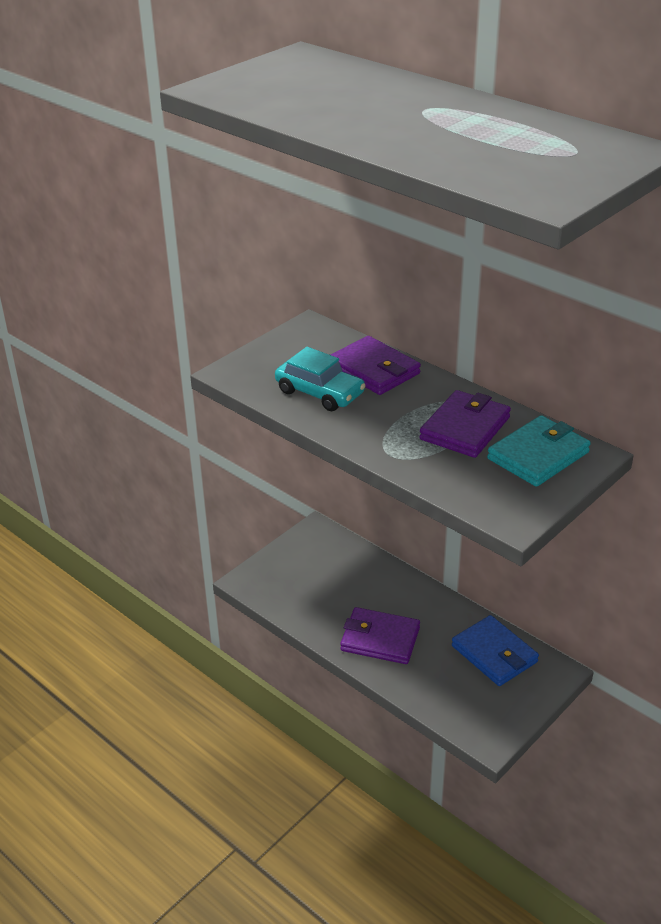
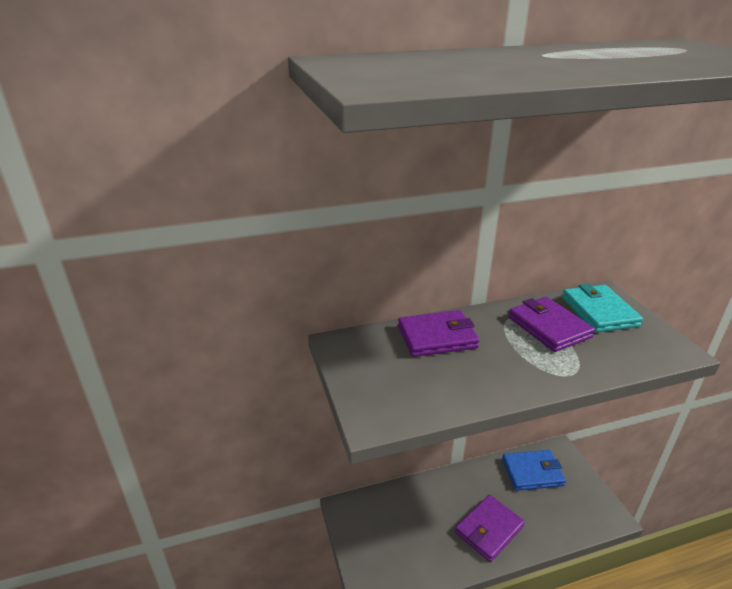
camera: 60 degrees left, 5 degrees down
turquoise car [275,347,366,411] -> none

